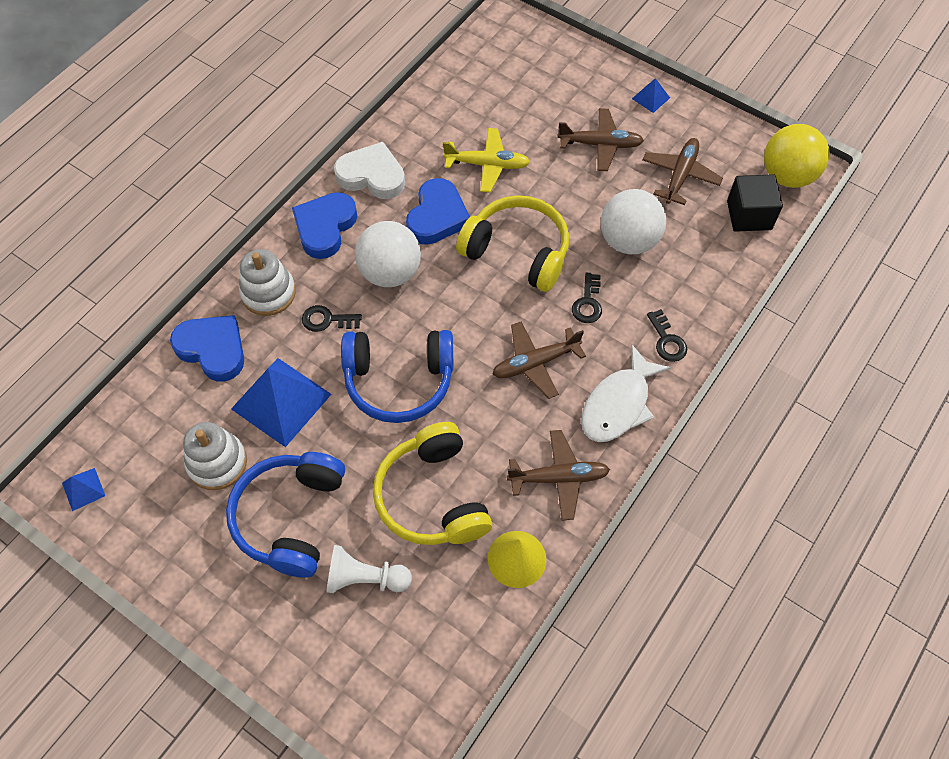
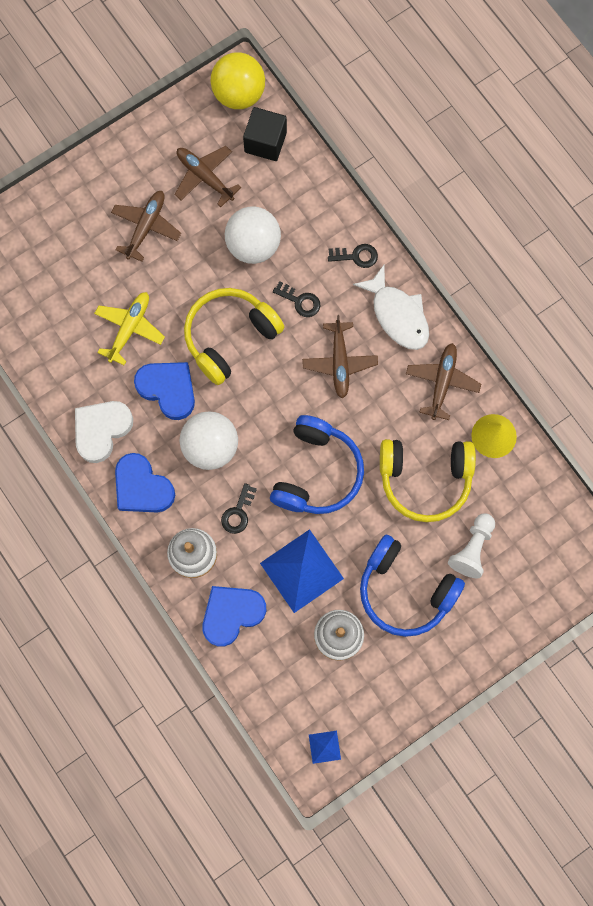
camera: 70 degrees left, 15 degrees up
blue pyramid [632,78,670,113] -> none

